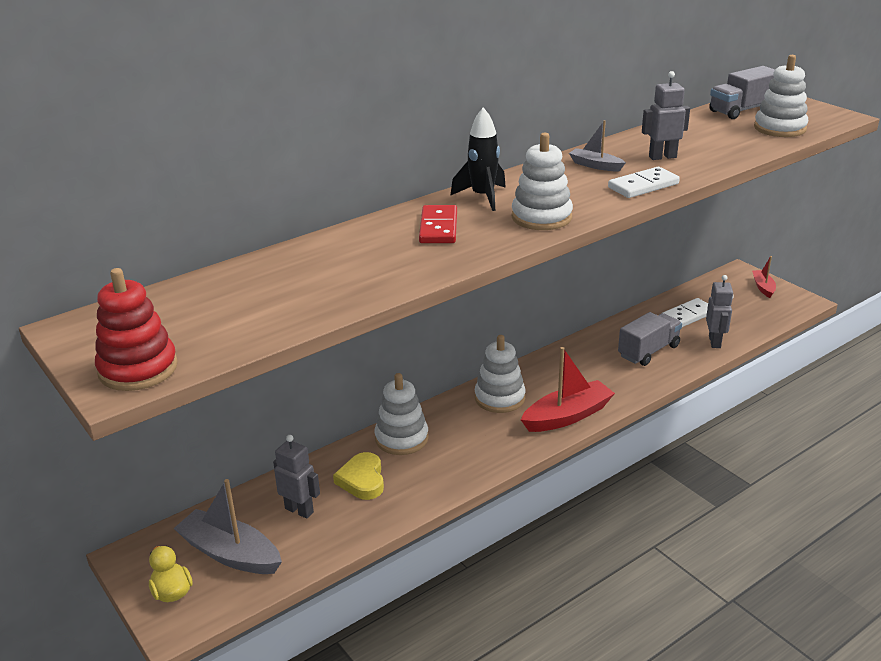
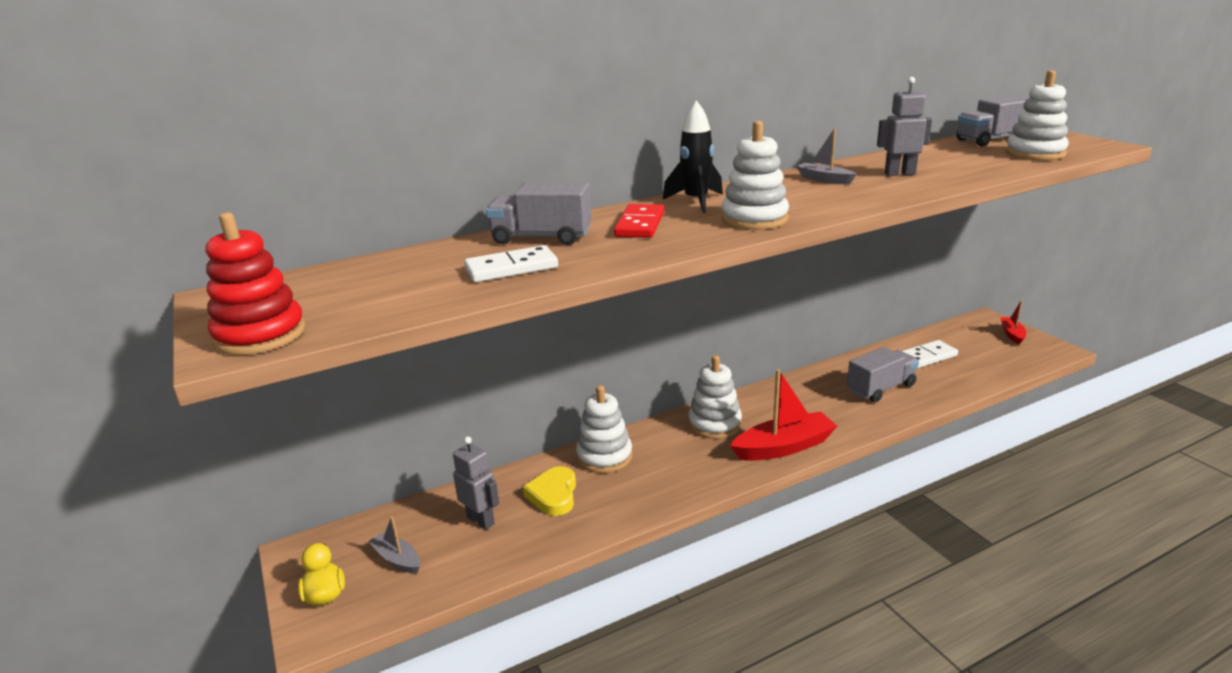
camera: 10 degrees right, 5 degrees down
grey boat [174,479,282,574] -> grey boat [368,516,420,573], size x0.54
white domino [608,167,680,198] -> white domino moved to [464,245,558,282]
grey robot [706,275,734,348] -> none
none -> grey truck [486,183,591,245]

